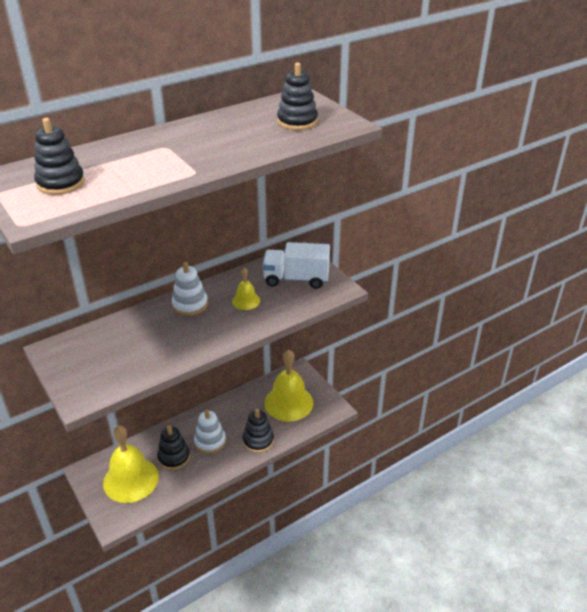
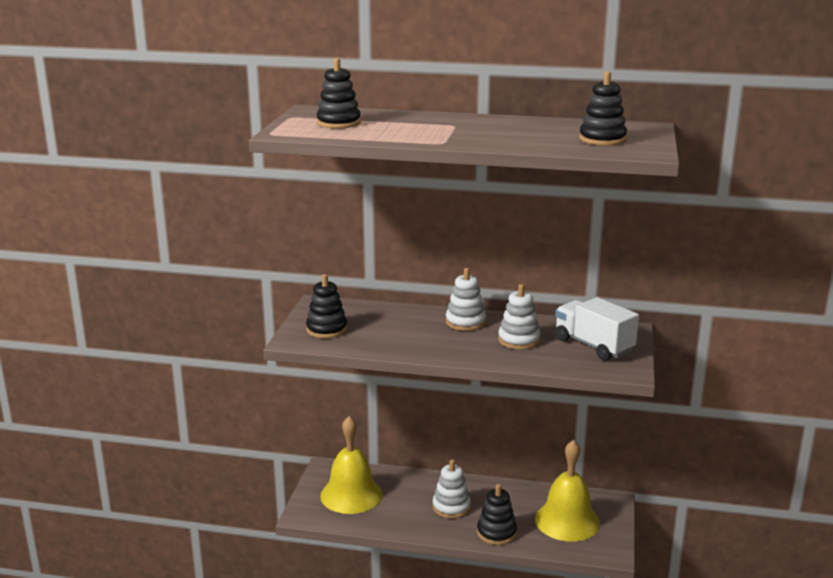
camera: 45 degrees right, 15 degrees down
black stacking toy [157,425,190,470] -> black stacking toy moved to [306,274,347,338]
yellow bell [232,268,260,310] -> white stacking toy [498,284,540,350]

